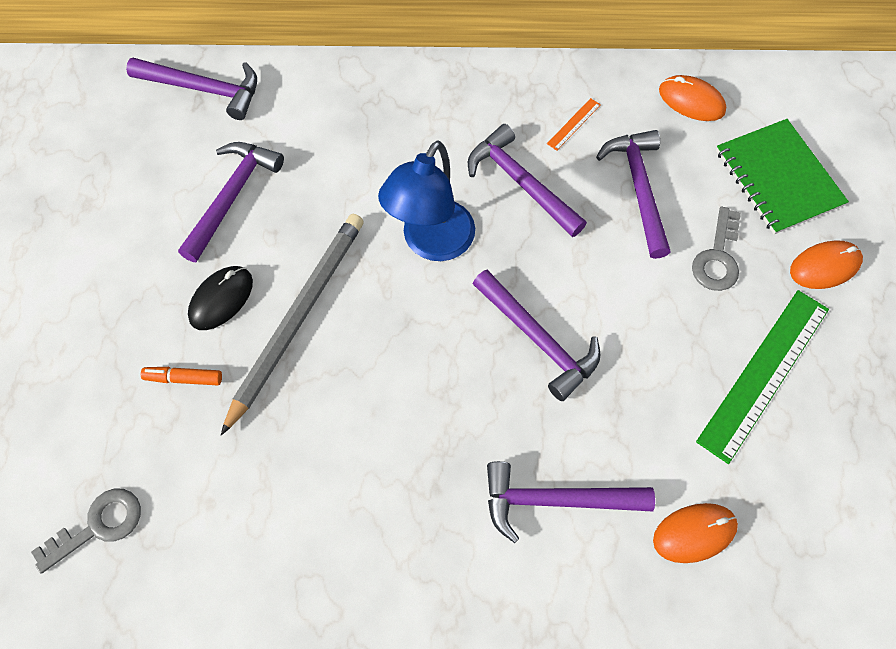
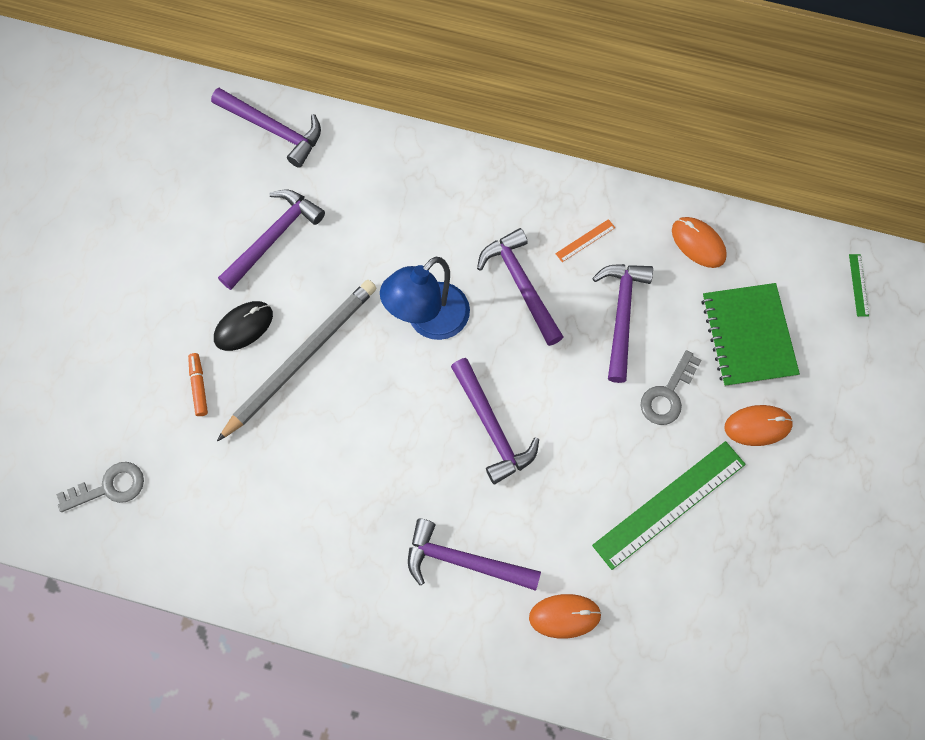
camera: 15 degrees right, 5 degrees up
orange marker [141,367,222,385] -> orange marker turned 60 degrees clockwise [188,353,208,416]
none -> green ruler [849,254,869,317]

